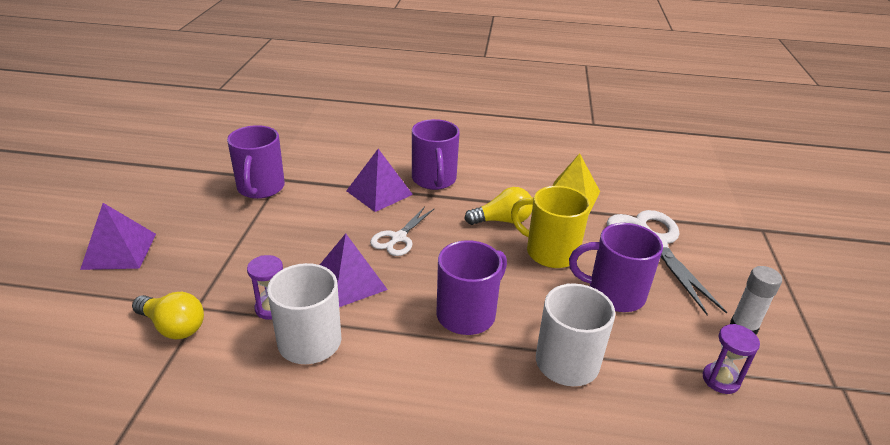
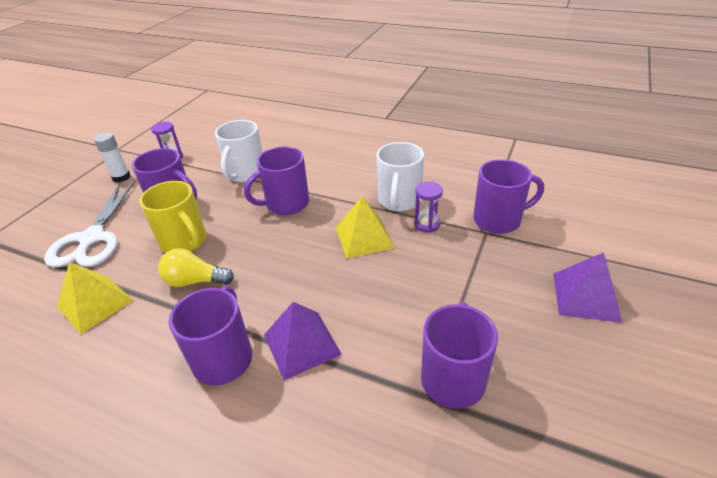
camera: 160 degrees left, 5 degrees up
yellow light bulb [132,292,204,339] -> purple mug [473,159,544,234]
purple pyramid [320,233,388,307] -> yellow pyramid [336,196,395,258]
white scissors [370,206,434,256] -> none

